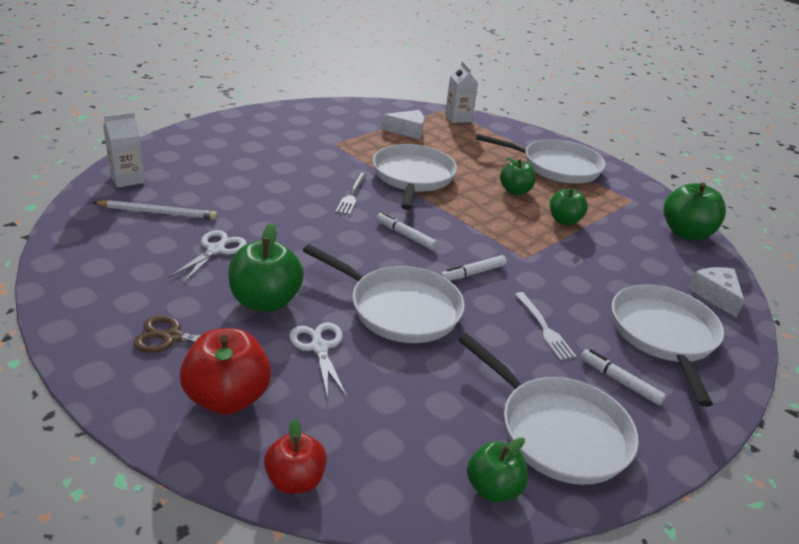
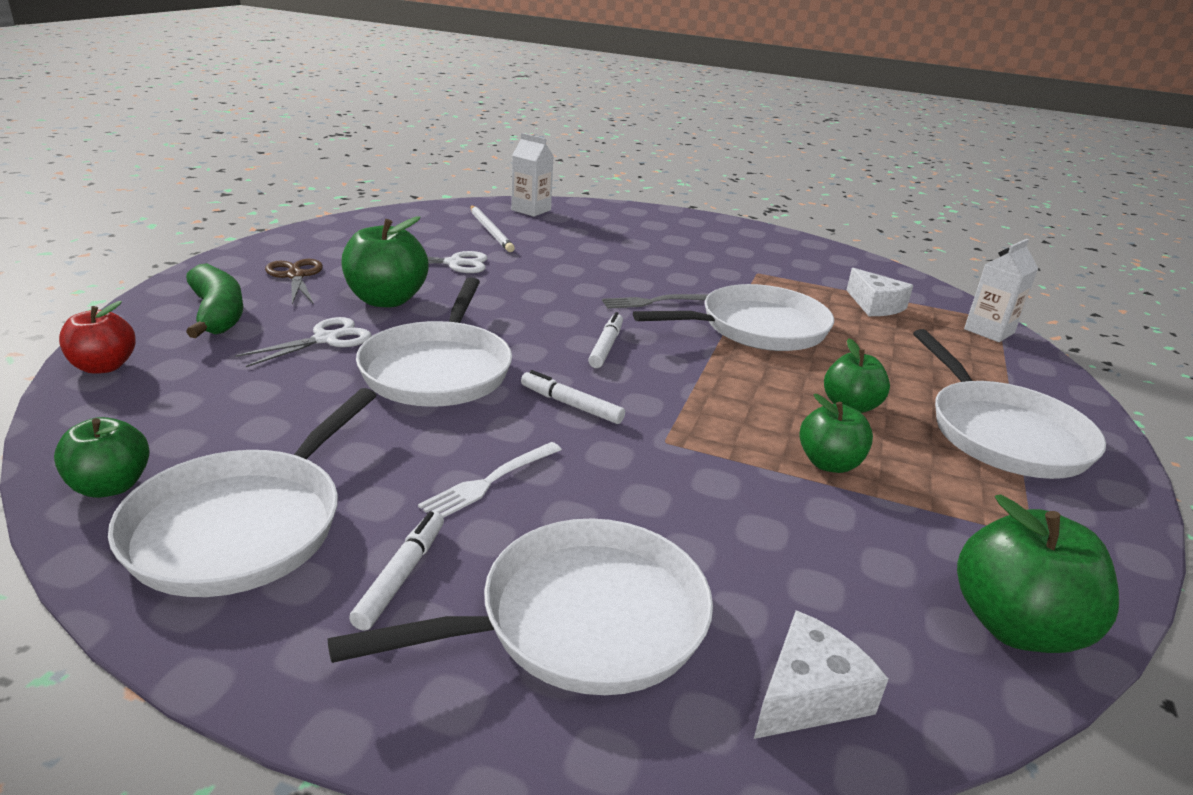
camera: 65 degrees right, 5 degrees down
red apple [180,328,271,415] -> green banana [186,263,244,338]

